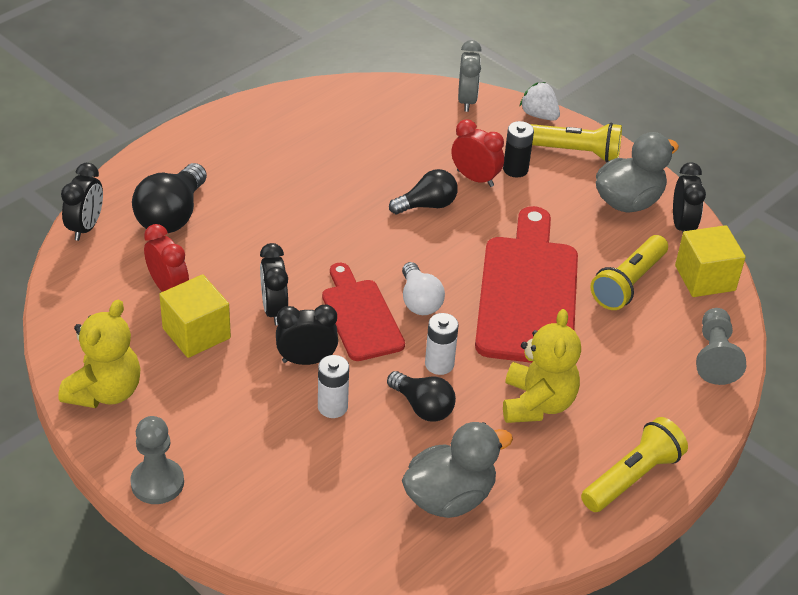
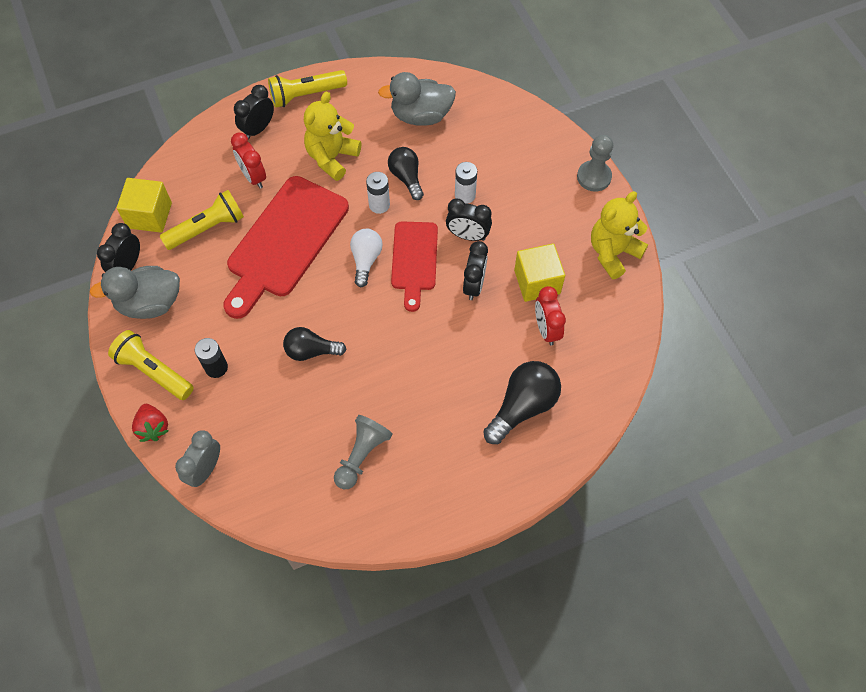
camera: 155 degrees left, 20 degrees up
black clock [61,163,103,241] -> black clock moved to [234,85,274,139]
red clock [451,119,504,187] -> red clock moved to [231,133,266,189]
white strawberry [520,82,560,121] -> red strawberry [132,404,169,442]
grey pawn [696,308,746,385] -> grey pawn moved to [334,415,393,489]

